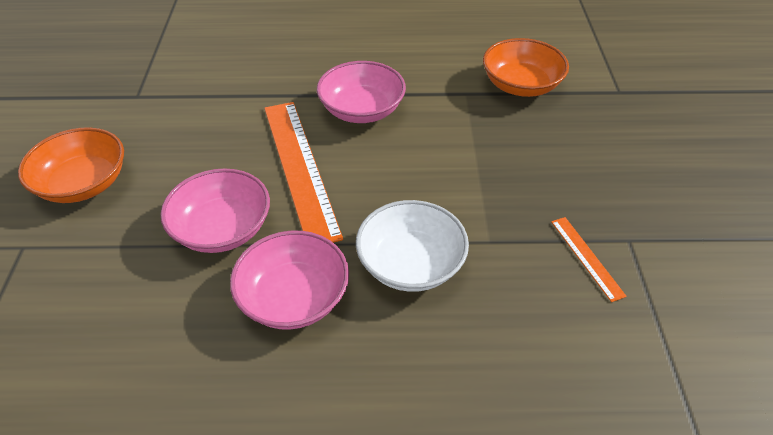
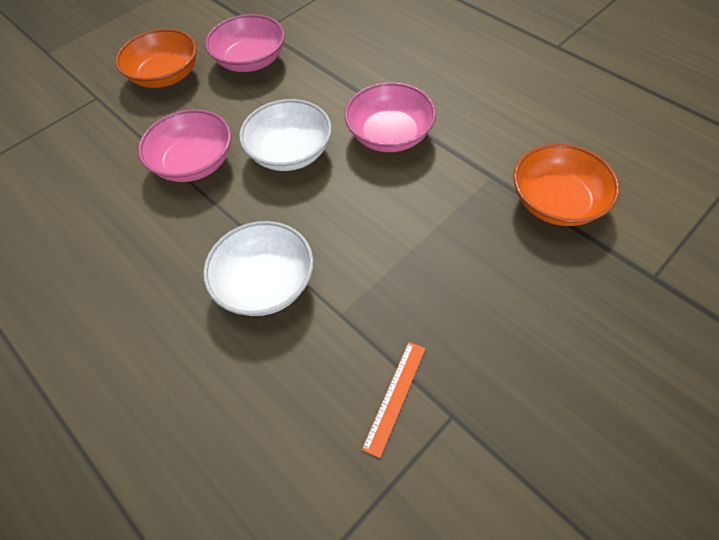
camera: 50 degrees right, 10 degrees up
pink bowl [230,231,349,329] -> pink bowl moved to [205,14,285,72]
orange ruler [264,102,343,243] -> white bowl [239,99,332,171]

